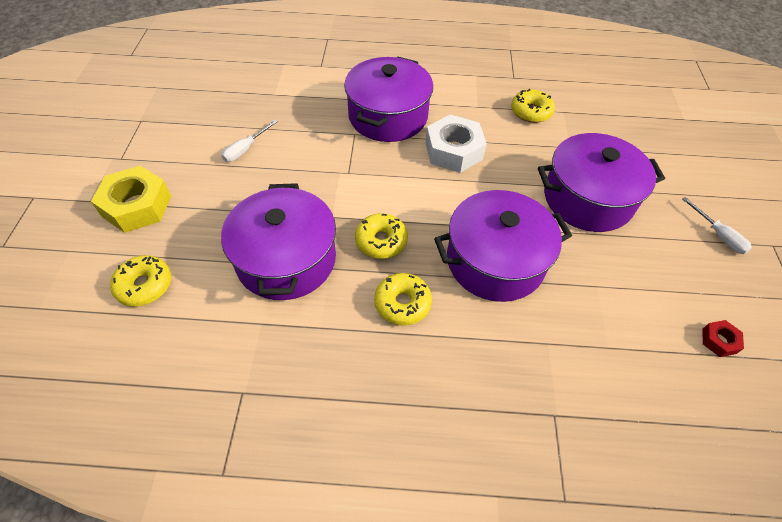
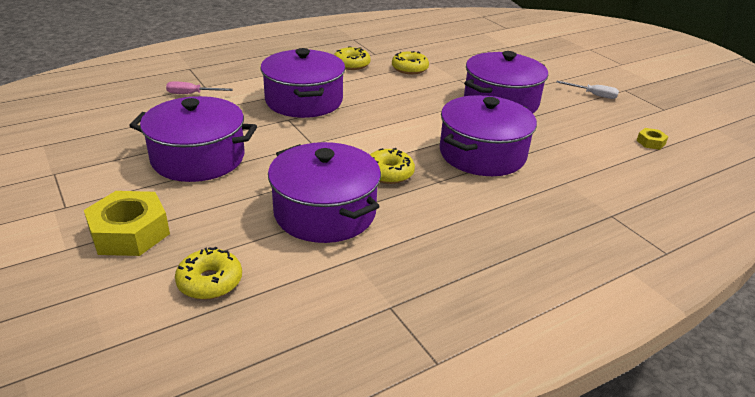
camera: 35 degrees left, 20 degrees down
white screwdriver [221,120,278,162] -> purple pot [129,96,257,182]
yellow donut [374,273,432,326] -> yellow donut moved to [334,46,371,70]
white nut [425,114,487,173] -> none
red nut [702,320,744,357] -> yellow nut [637,128,668,150]
none -> pink screwdriver [166,82,233,94]

